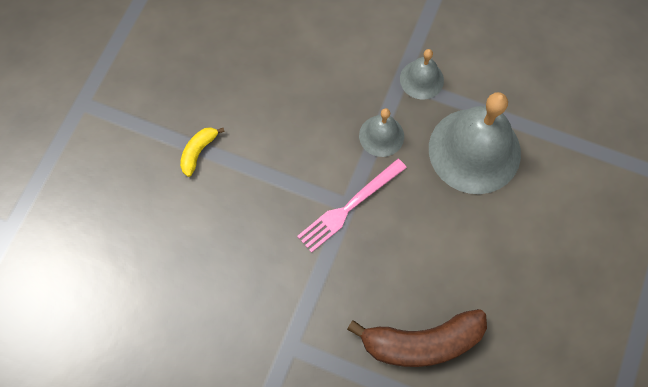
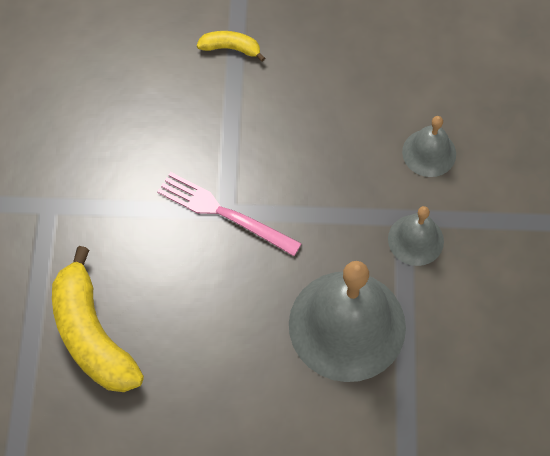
camera: 70 degrees right, 5 degrees down
brown banana [347,309,487,367] -> yellow banana [52,246,144,392]
grey bell [359,108,404,157] -> grey bell moved to [402,116,456,177]

